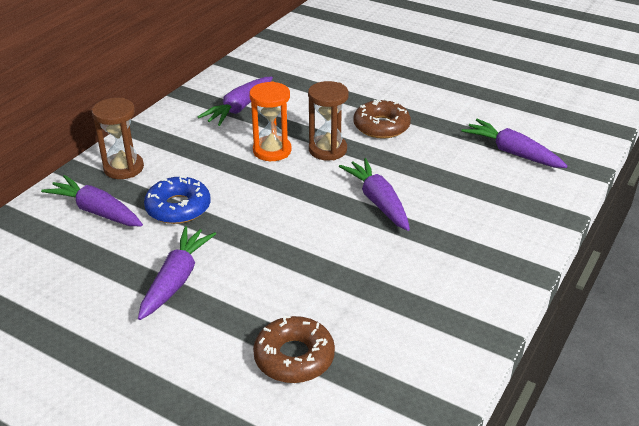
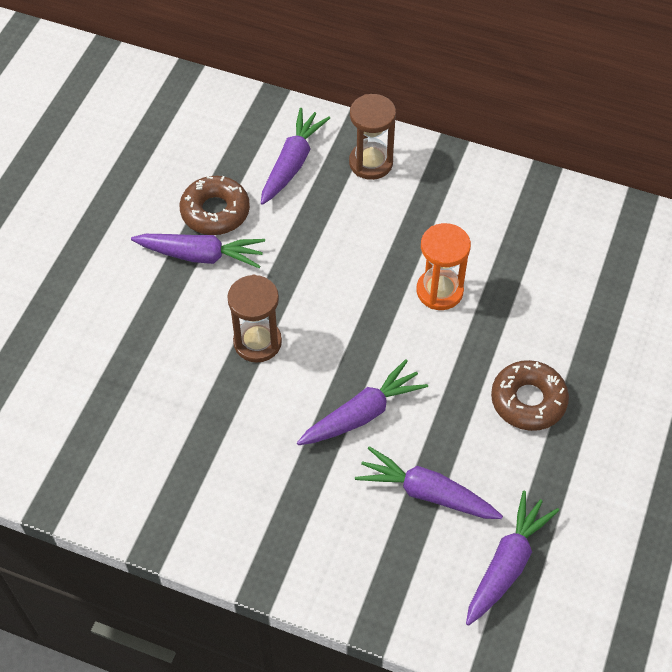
camera: 80 degrees right, 20 degrees up
blue donut [144,175,210,224] -> none
purple carrot [198,76,273,126] -> purple carrot moved to [355,446,503,519]
brown donut [253,316,335,383] -> brown donut moved to [180,176,250,235]
brown hourglass [308,81,349,161] -> brown hourglass moved to [227,275,282,363]

